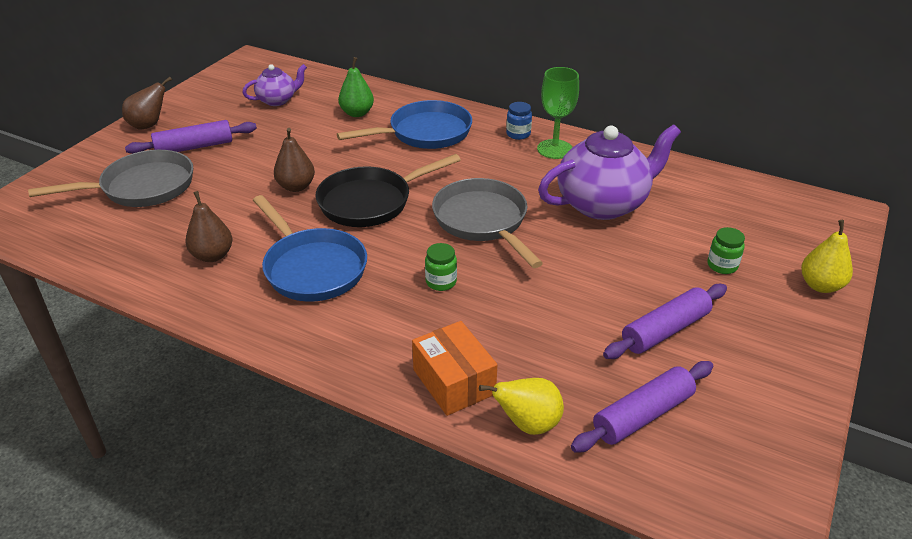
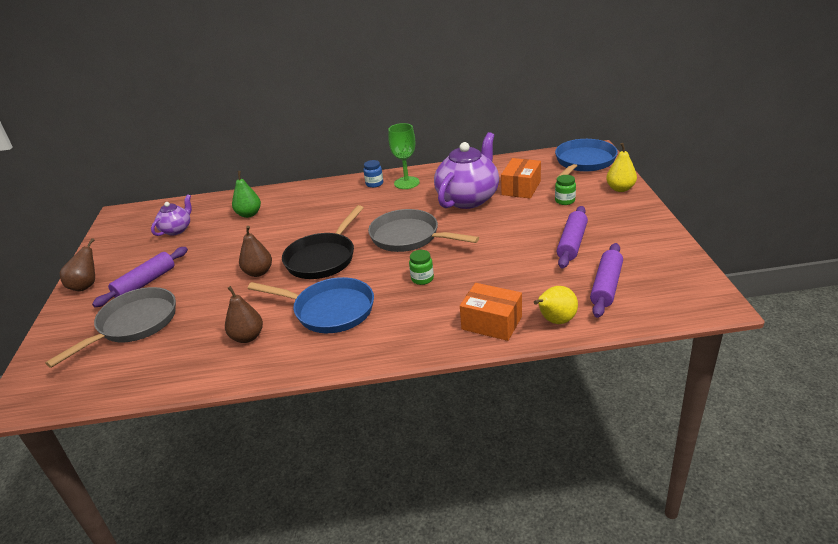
camera: 30 degrees left, 5 degrees down
blue pan [337,100,472,149] -> blue pan moved to [555,139,618,181]
none -> orange box [501,158,541,199]

